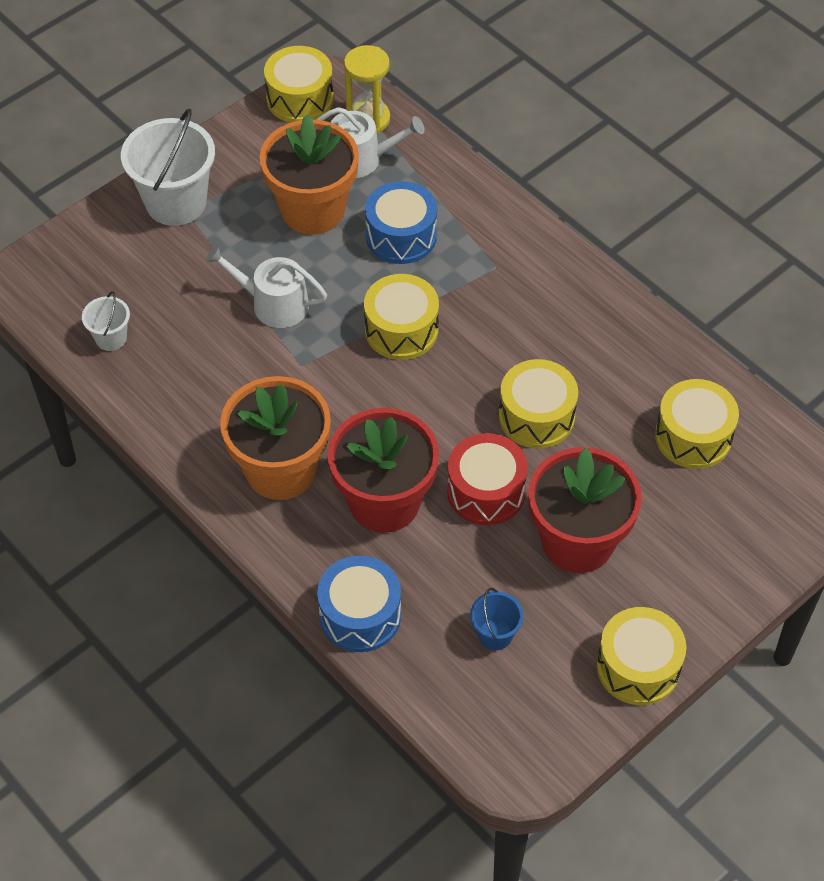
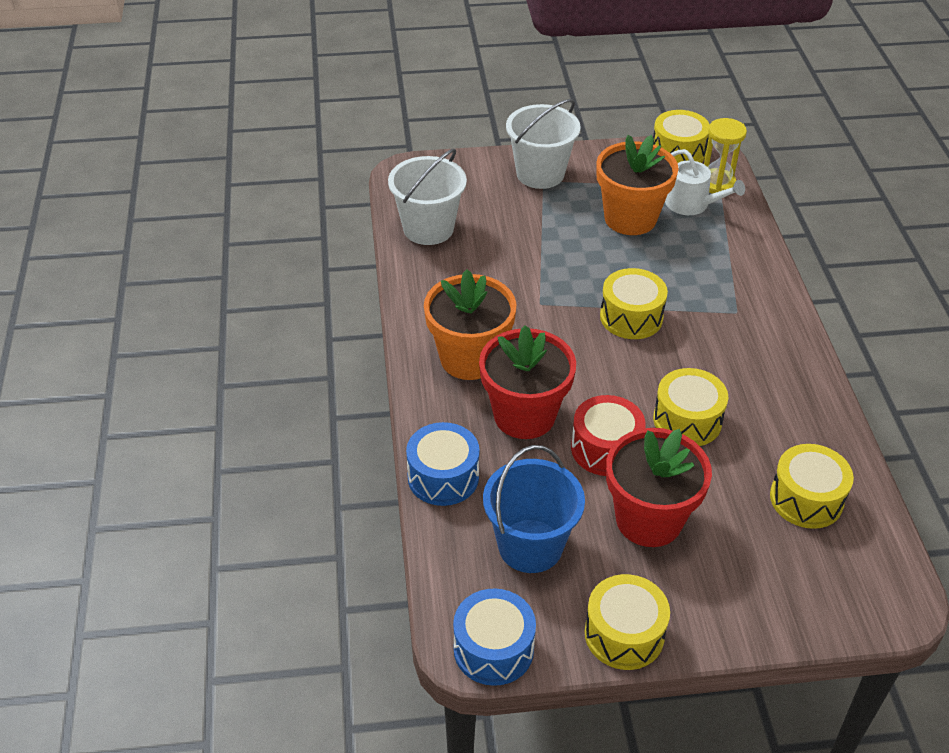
camera: 35 degrees right, 10 degrees down
white bucket [82,291,130,351] -> white bucket [388,149,467,245], size x2.04
white watering can [205,245,327,328] -> none
blue drum [365,181,437,264] -> blue drum moved to [453,588,536,686]
blue bucket [470,588,524,650] -> blue bucket [483,445,585,573], size x2.04

